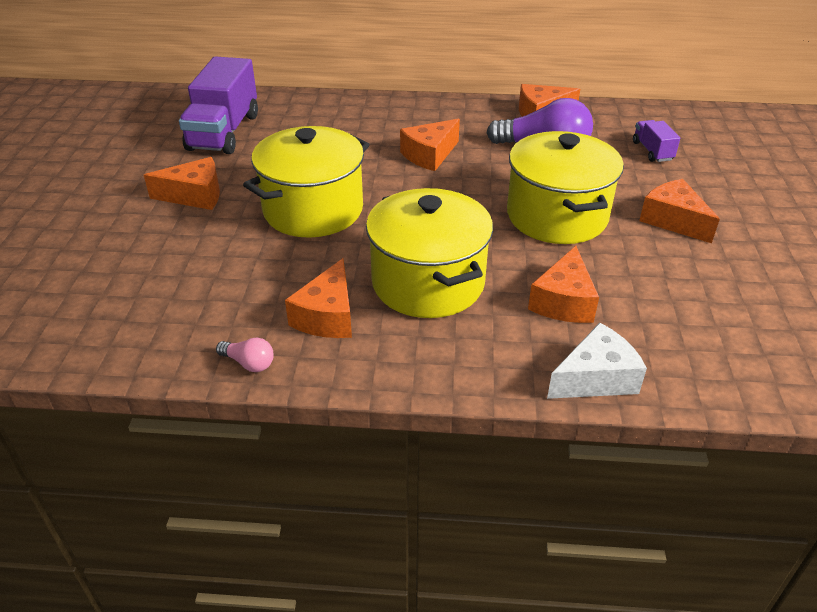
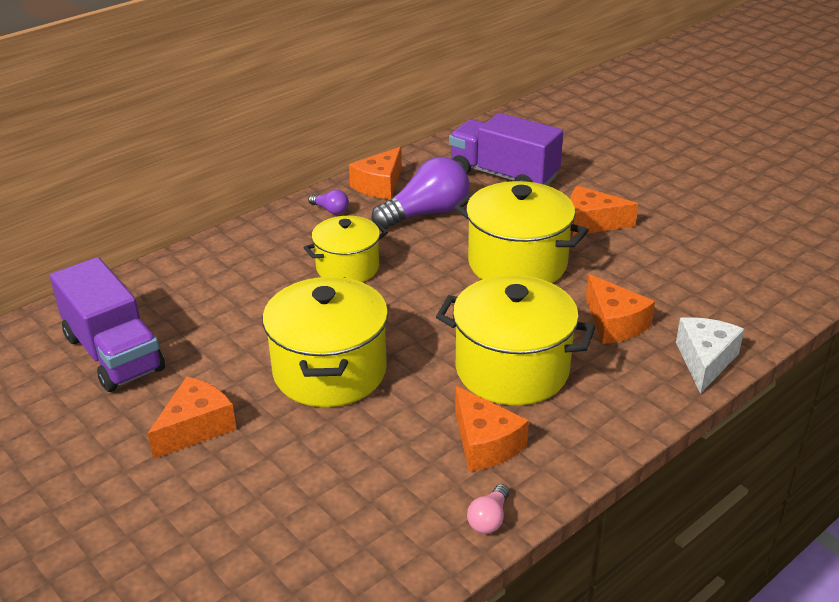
camera: 45 degrees left, 5 degrees down
pink light bulb [216,337,274,372] -> pink light bulb turned 135 degrees clockwise [467,484,509,534]
orange cheese [400,119,460,171] -> yellow pot [304,216,388,282]
purple truck [633,120,680,162] -> purple truck [449,113,563,185], size x2.07
none -> purple light bulb [308,190,349,215]

